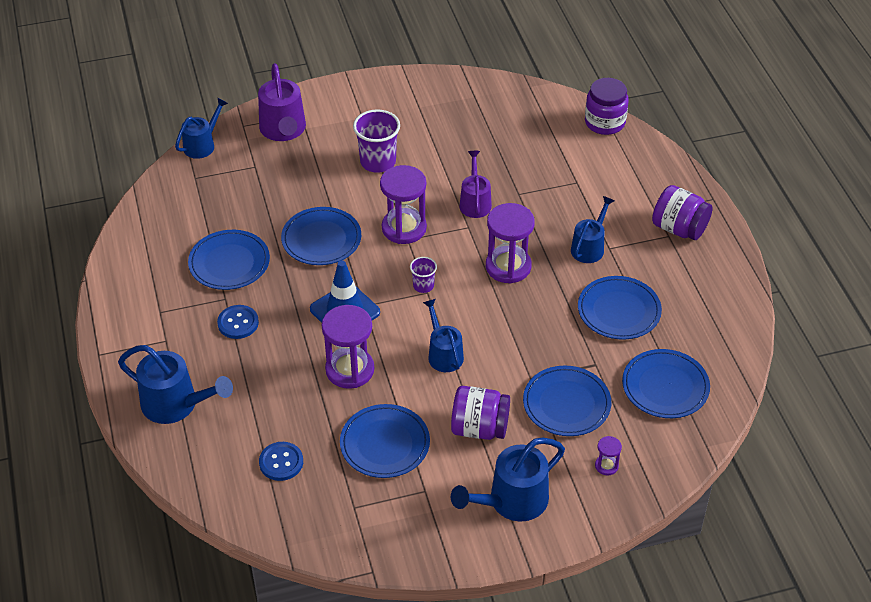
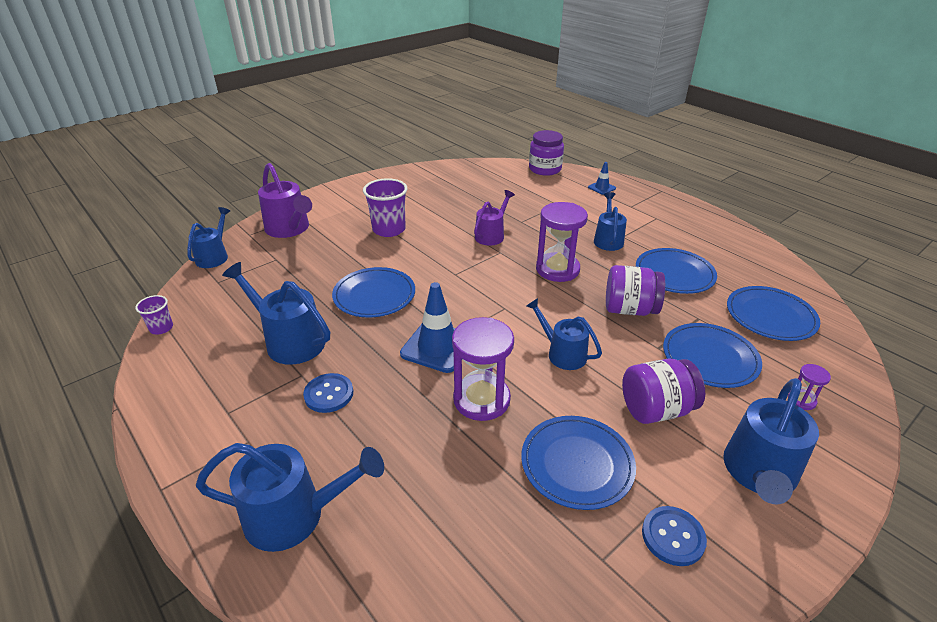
camera: 25 degrees left, 10 degrees down
blue plate [188,230,270,290] -> blue watering can [222,262,330,365]
blue button [259,442,303,481] -> blue button moved to [642,506,707,566]
purple hourglass [380,165,427,244] -> none
purple cup [410,257,437,293] -> purple cup moved to [135,295,173,334]
purple watering can [459,151,492,218] -> purple watering can turned 60 degrees clockwise [474,190,515,246]
purple jar [652,185,712,240] -> purple jar moved to [606,265,665,316]
none -> blue traffic cone [588,162,616,195]

